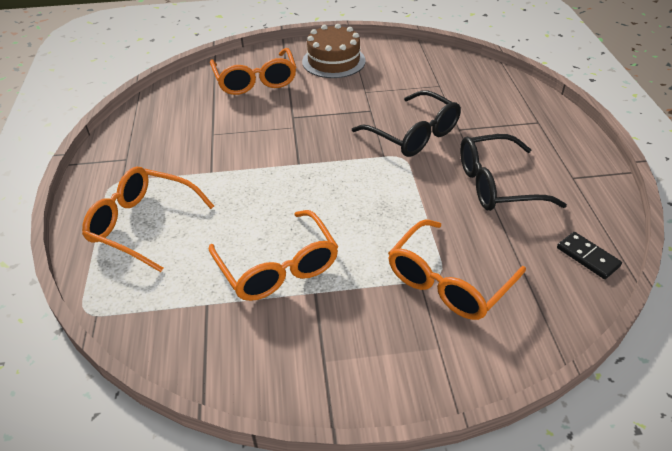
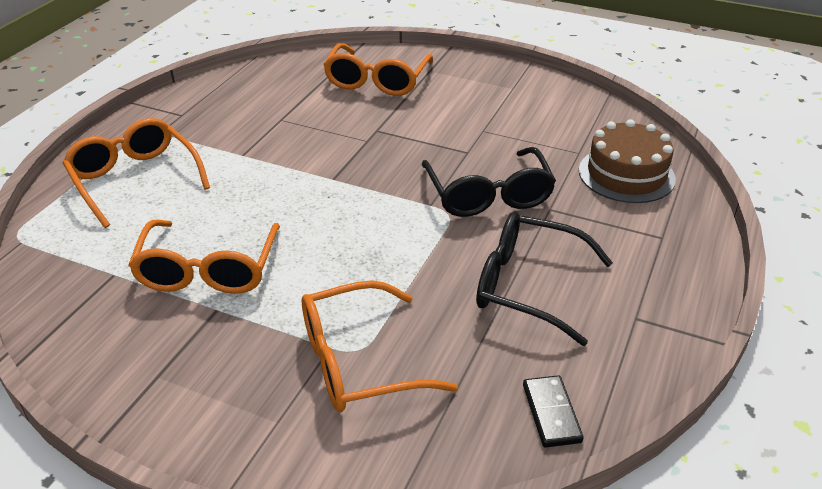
camera: 30 degrees right, 5 degrees down
brown cake [302,24,366,78] -> brown cake moved to [579,119,676,203]

